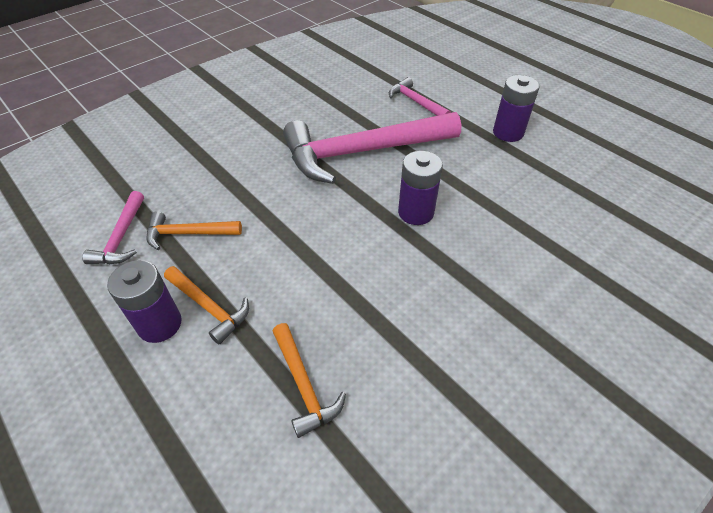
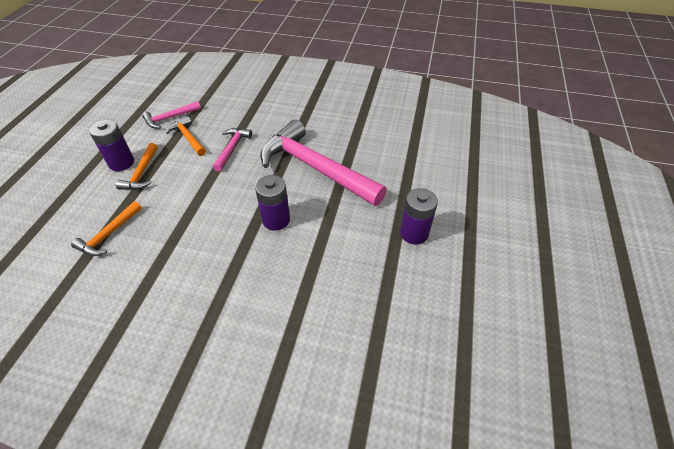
camera: 55 degrees right, 0 degrees up
pink hammer [389,77,451,116] -> pink hammer moved to [213,128,252,172]

